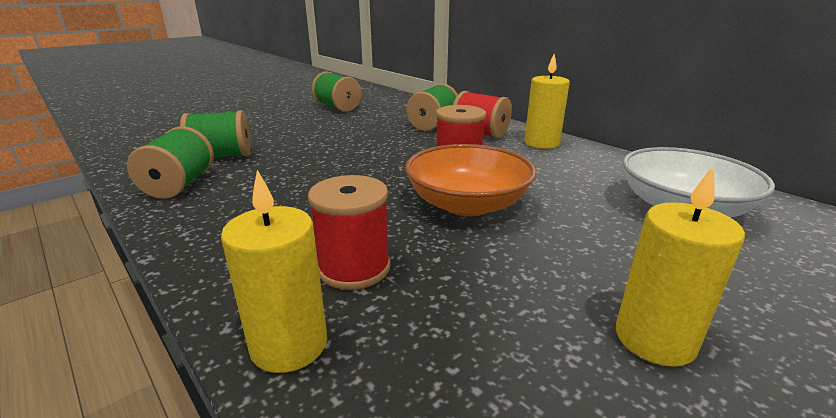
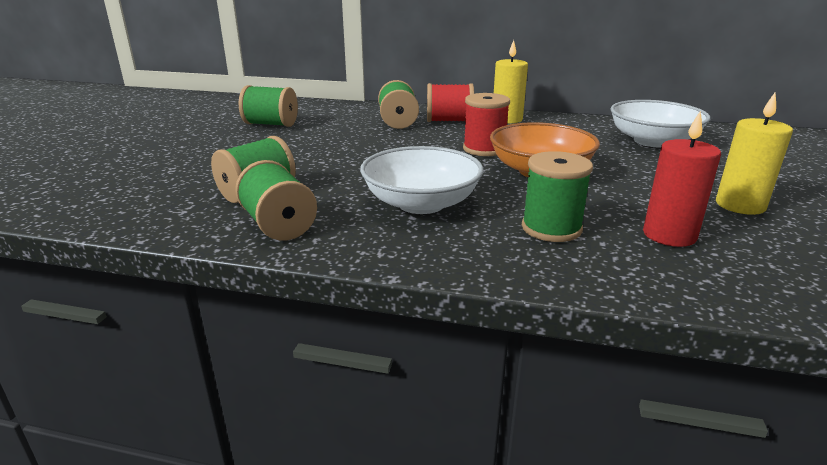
camera: 35 degrees left, 0 degrees up
yellow candle [221,170,327,373] -> none
red spool [308,175,391,290] -> green spool [522,151,593,242]
none -> white bowl [360,146,483,214]
none -> red candle [643,111,721,247]

